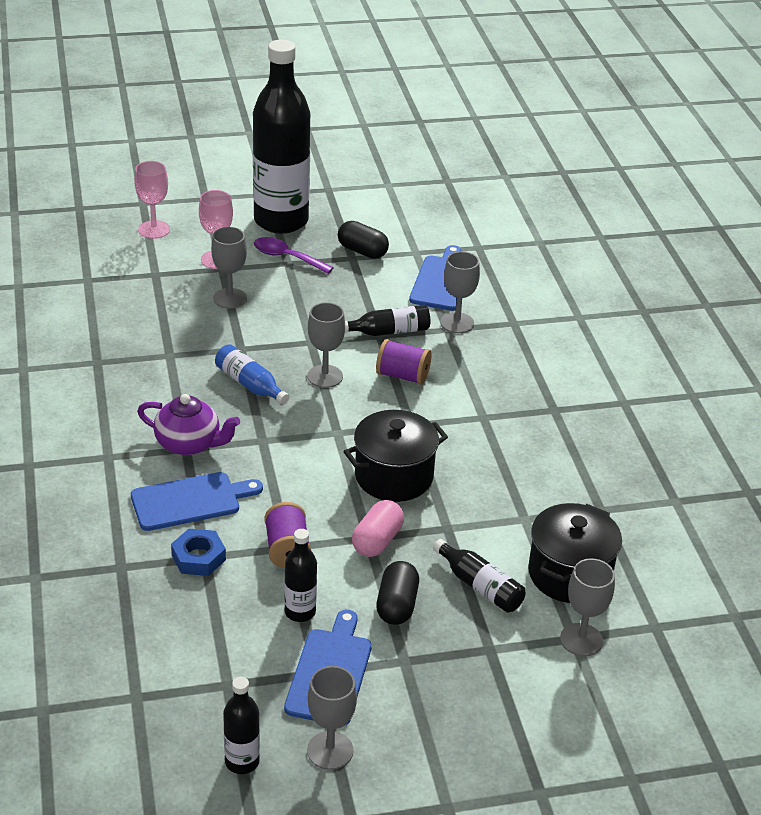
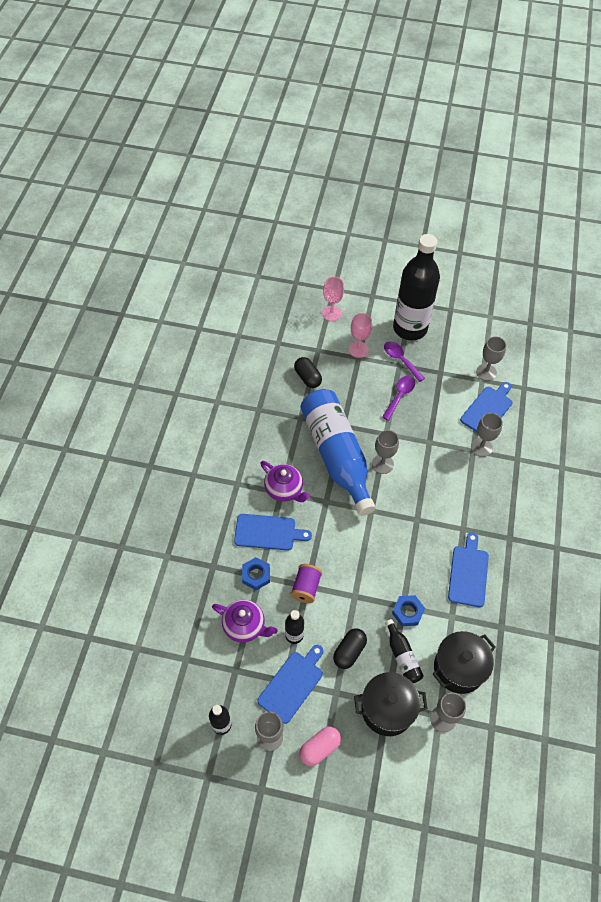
camera: 25 degrees right, 20 degrees up
grey goblet [211,227,247,309] -> grey goblet moved to [476,336,507,381]
blue bottle [215,344,289,405] -> blue bottle [300,389,376,516], size x2.37
black capsule [338,221,389,259] -> black capsule moved to [294,357,322,388]
black pot [344,410,448,502] -> black pot moved to [354,672,428,736]
black bottle [345,305,430,336] -> none
pink capsule [352,500,404,557] -> pink capsule moved to [299,726,341,766]
purple spool [376,339,431,385] -> none
none -> purple teapot [212,600,278,643]
none -> purple spoon [382,376,415,421]
none -> blue nut [392,595,425,626]
none -> blue cutting board [448,532,489,607]

